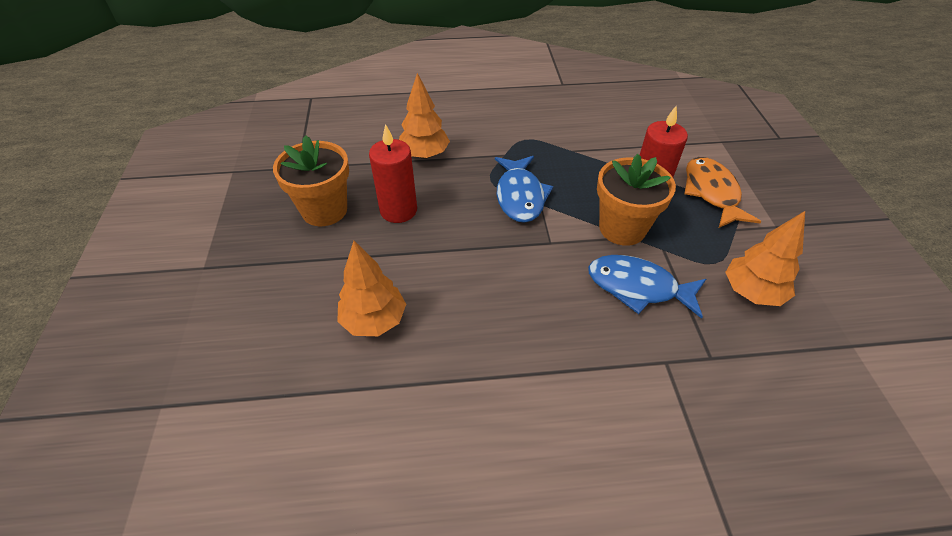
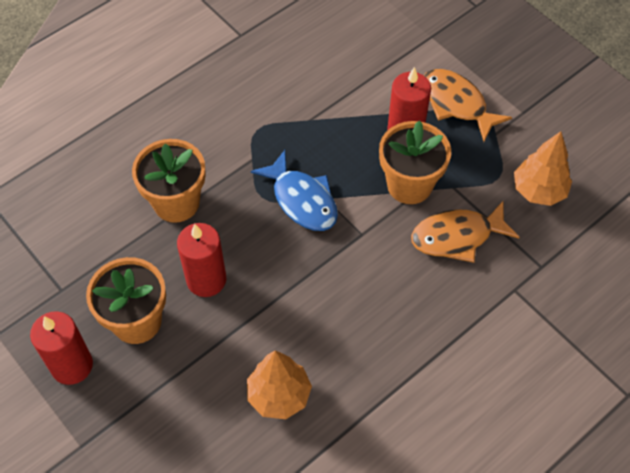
camera: 35 degrees left, 10 degrees up
orange tree [399,73,450,159] -> orange flower pot [132,139,206,223]
blue fish [588,255,706,319] -> orange fish [411,201,520,263]
none -> red candle [30,311,93,385]

